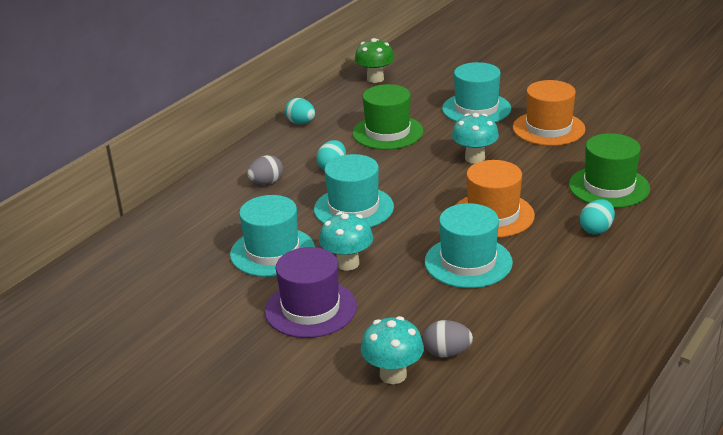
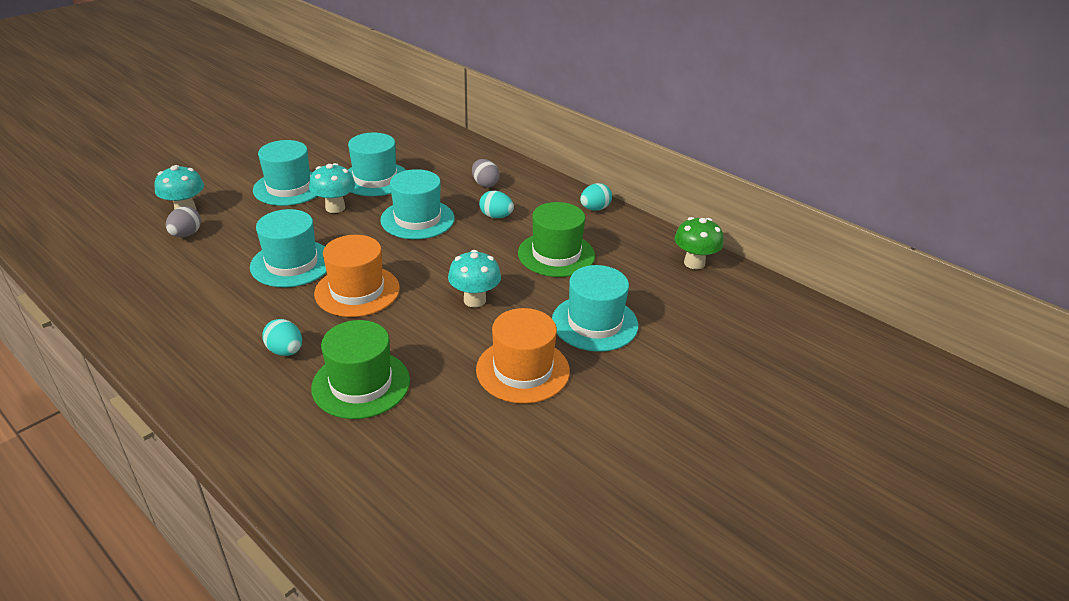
camera: 95 degrees right, 5 degrees up
purple hat [265,247,357,338] -> turquoise hat [253,140,317,206]

